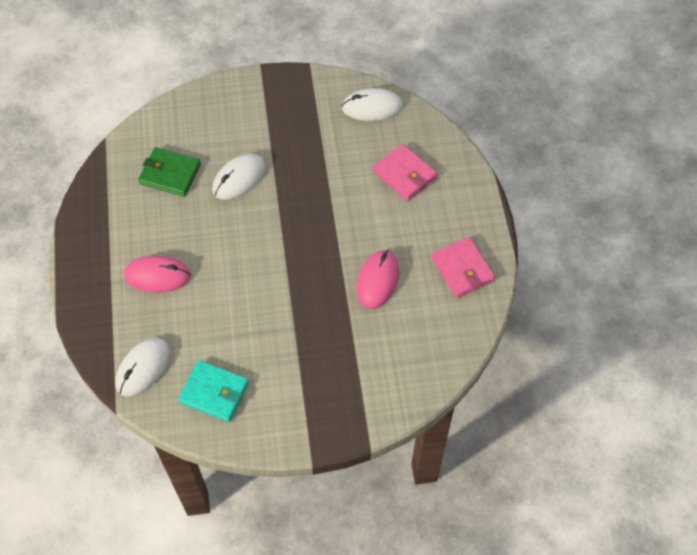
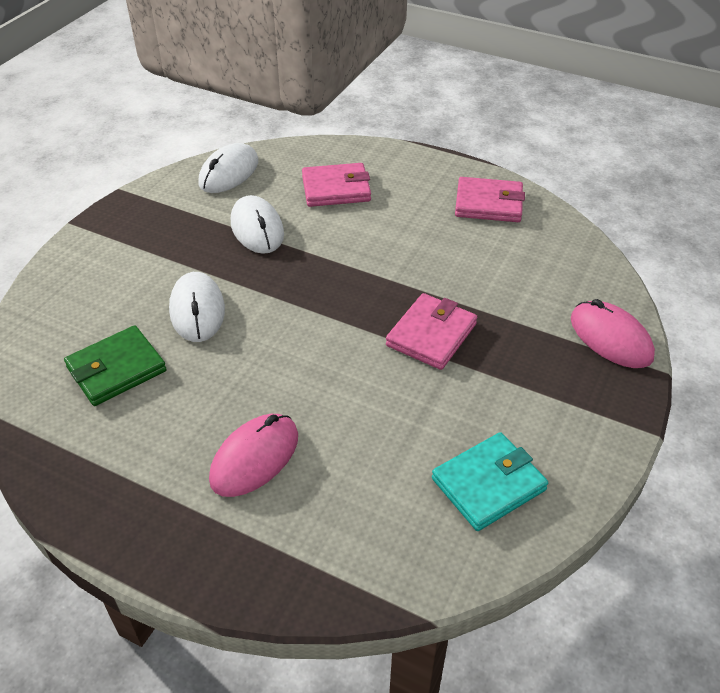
camera: 55 degrees left, 15 degrees down
white mouse [115,338,170,397] -> white mouse moved to [231,195,284,254]
pink mouse [357,250,399,309] -> pink mouse moved to [571,299,655,368]
none -> pink wallet [386,293,477,370]

